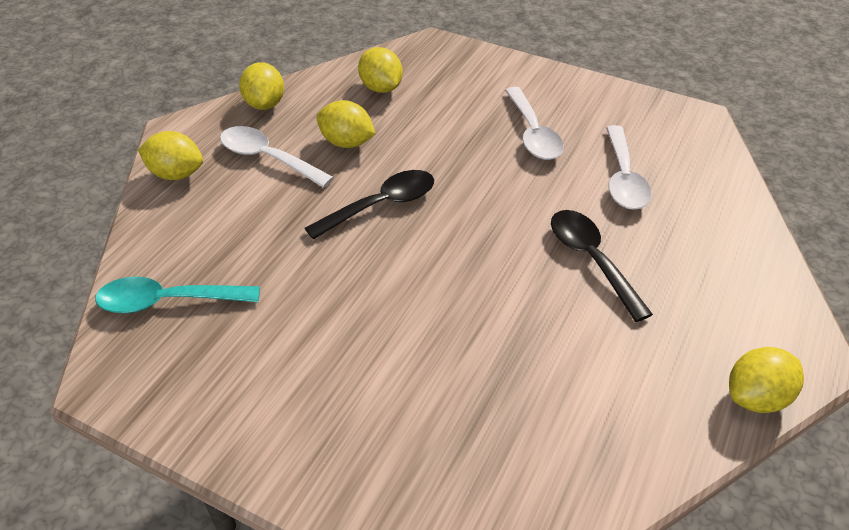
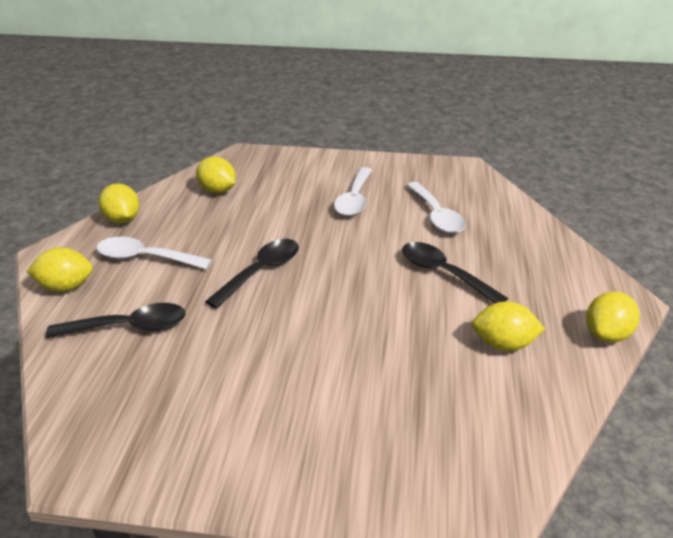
camera: 20 degrees left, 10 degrees down
turquoise spoon [95,277,260,313] -> none
yellow lemon [316,100,376,148] -> yellow lemon moved to [472,301,545,351]
white spoon [505,87,564,160] -> white spoon turned 45 degrees clockwise [334,167,372,216]
none -> black spoon [46,303,186,338]

